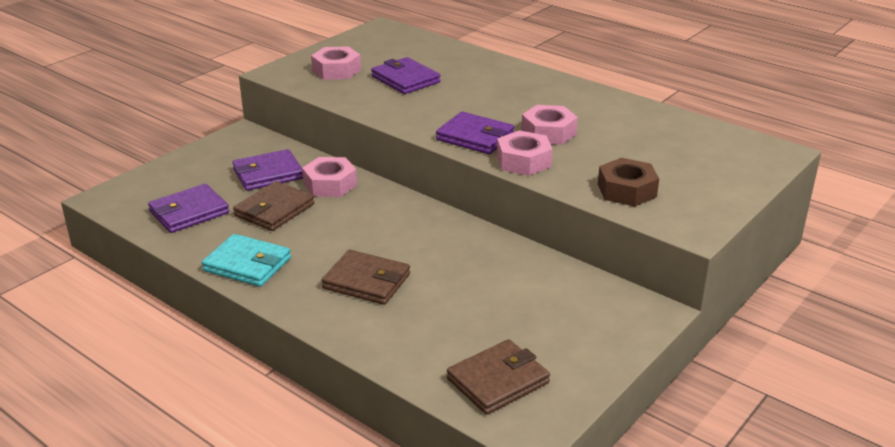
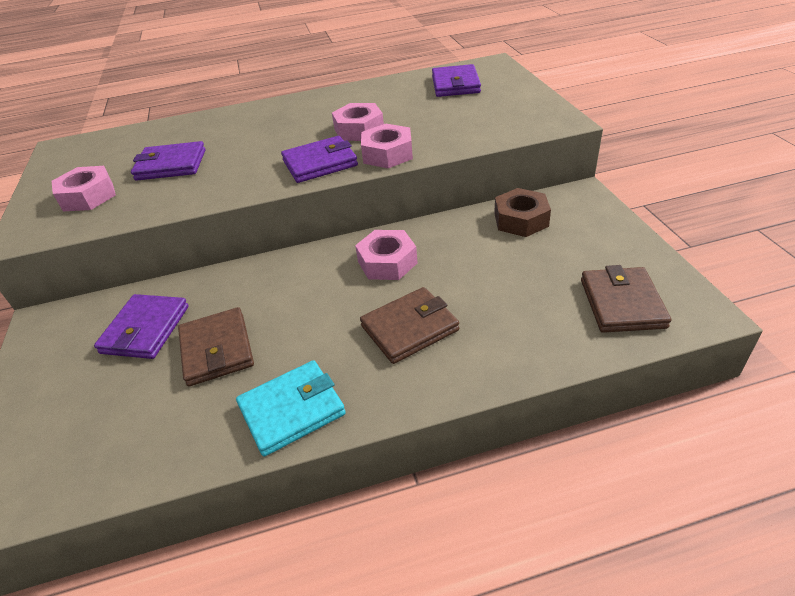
camera: 50 degrees left, 10 degrees up
purple wallet [148,184,229,233] -> purple wallet moved to [432,64,481,97]
pink nut [302,157,357,197] -> pink nut moved to [355,230,418,280]
brown nut [598,158,659,207] -> brown nut moved to [494,188,551,237]

